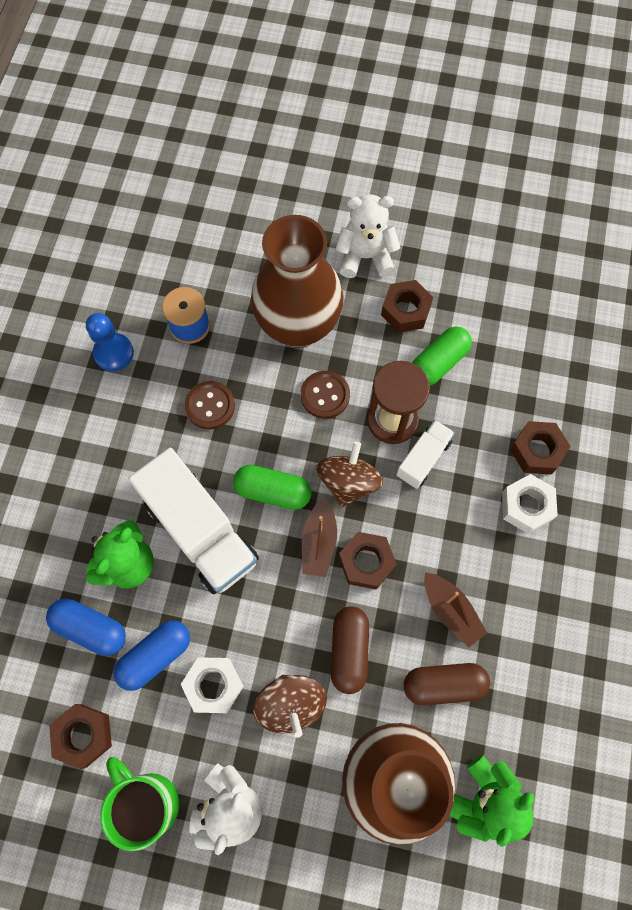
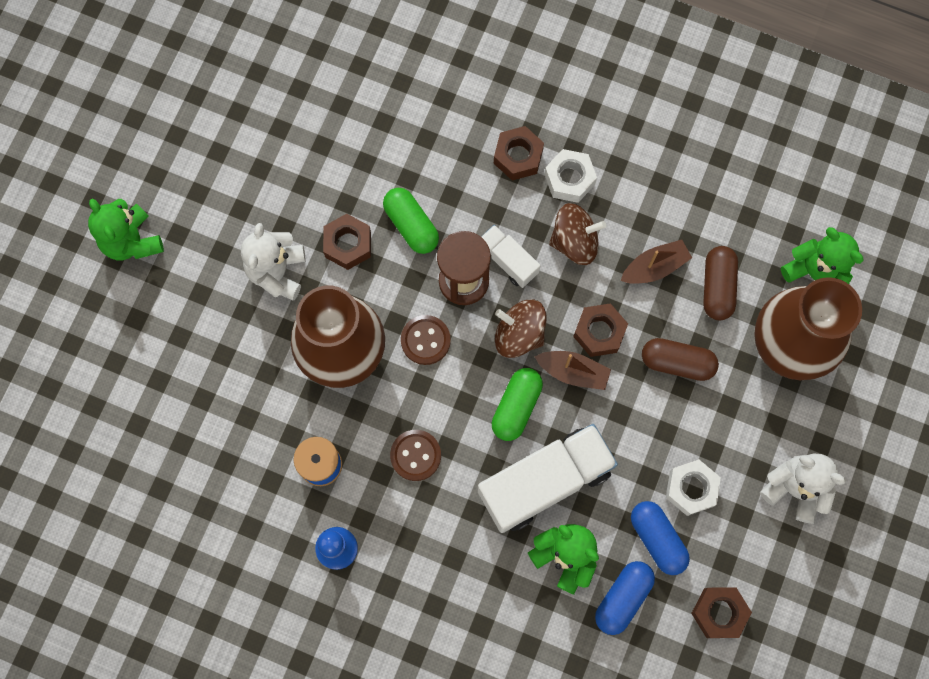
camera: 80 degrees left, 5 degrees up
green mug [100,757,179,851] -> none
brown spinning top [253,675,327,738] -> brown spinning top moved to [549,203,606,265]
none -> green teddy bear [88,199,164,260]

